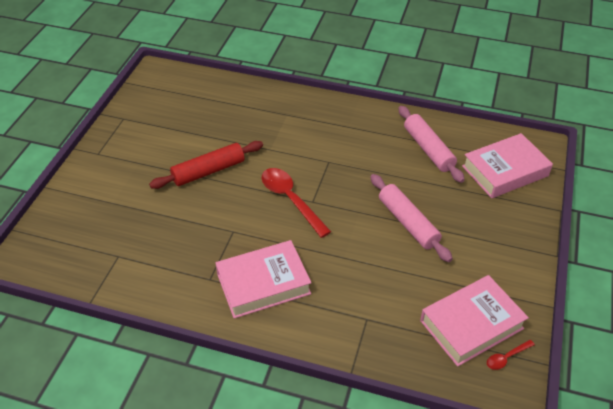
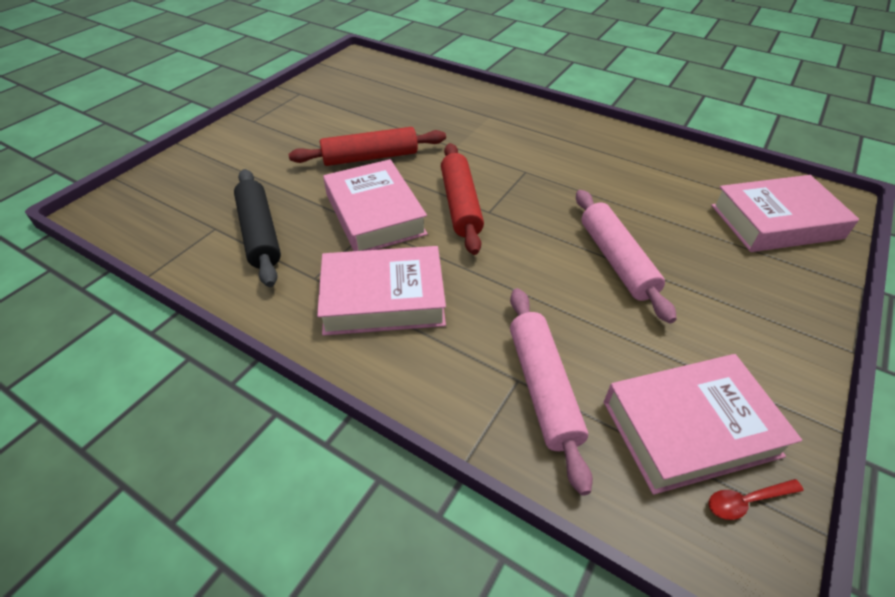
camera: 15 degrees right, 0 degrees up
red spoon [262,168,331,238] -> red rolling pin [441,143,484,255]
pink rolling pin [398,106,465,183] -> pink rolling pin moved to [510,288,593,496]
none -> black rolling pin [234,169,281,287]
none -> pink book [323,159,428,251]

